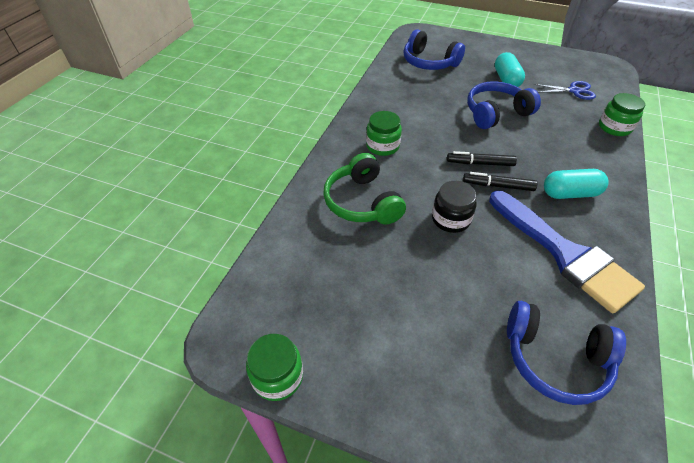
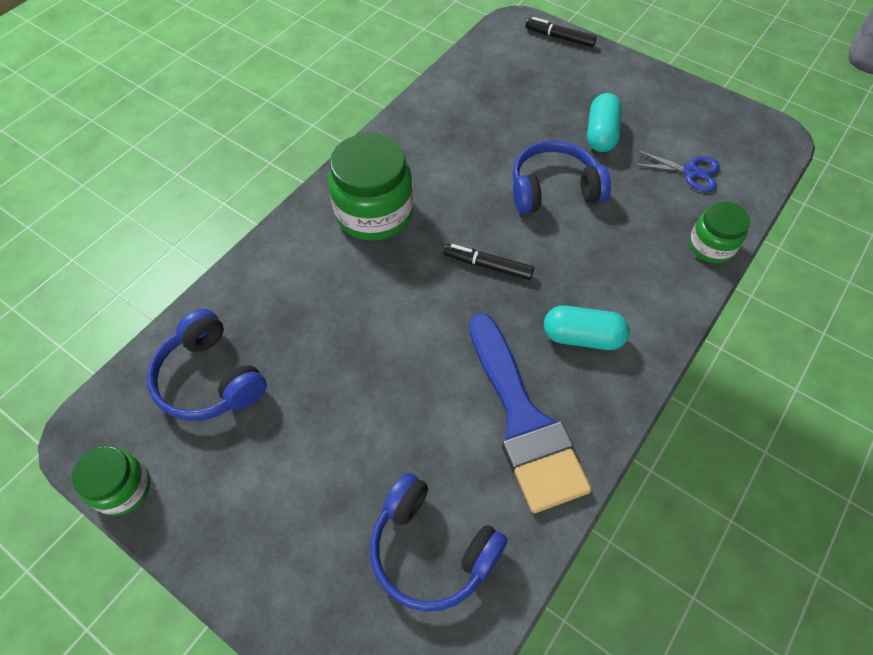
camera: 15 degrees right, 10 degrees up
green headphones [323,153,406,224] -> none
green jar [366,111,402,156] -> green jar [328,133,413,241], size x1.73
blue headphones [404,29,465,70] -> blue headphones moved to [147,309,267,421]
black jar [432,181,477,233] -> none
black marker [463,172,537,191] -> black marker moved to [526,17,597,47]

